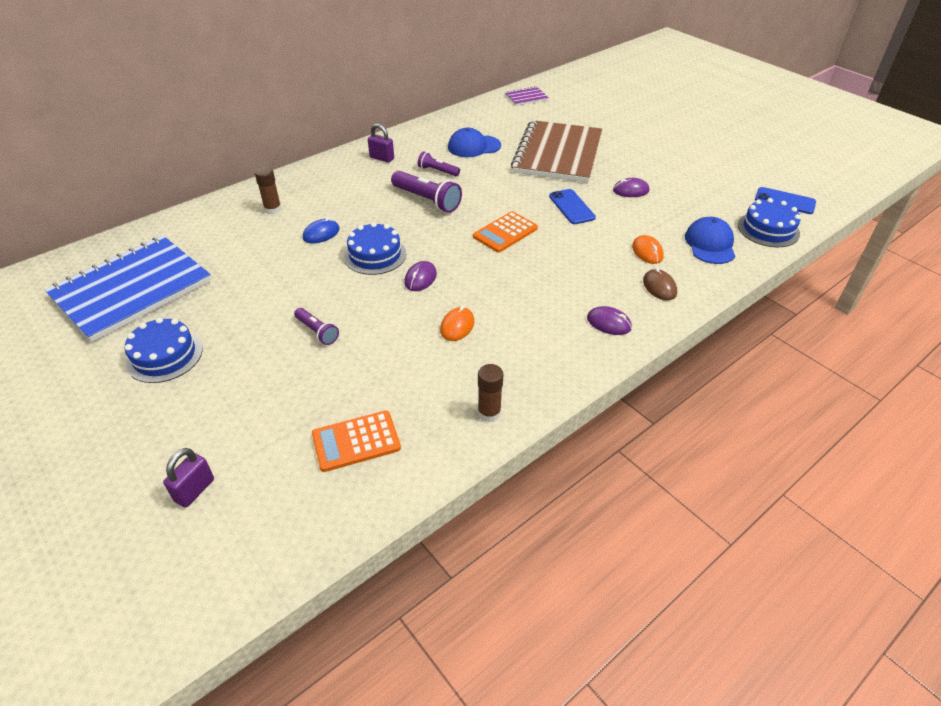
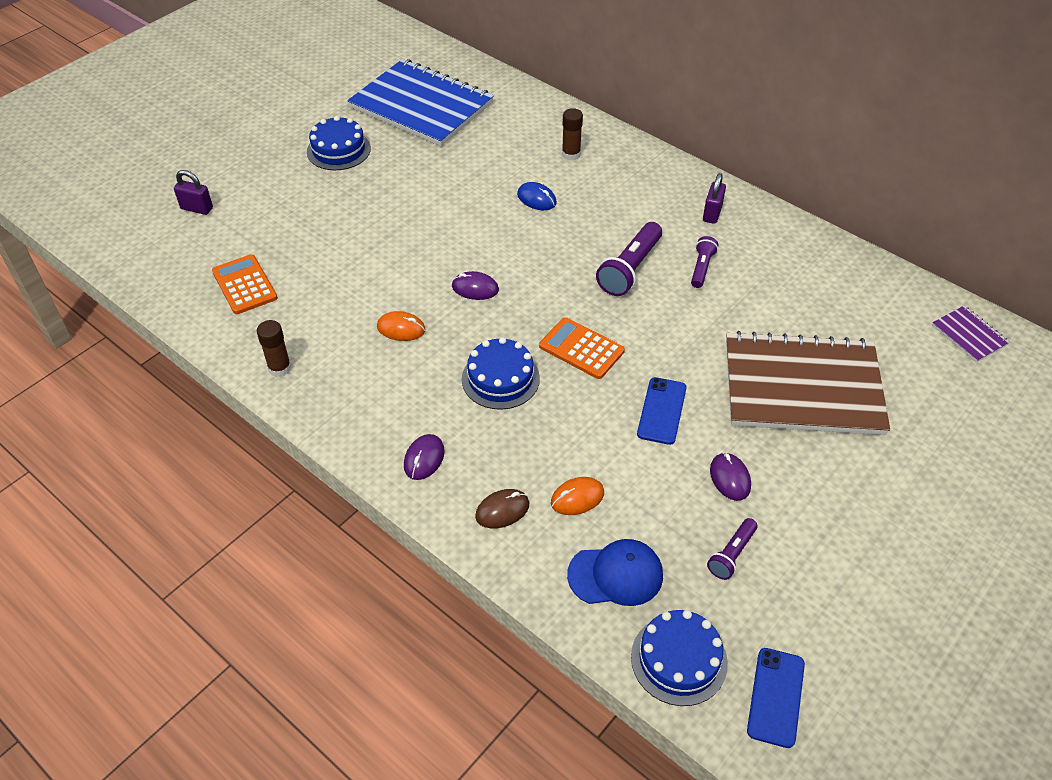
camera: 80 degrees right, 5 degrees up
purple flashlight [294,308,339,345] -> purple flashlight moved to [707,518,758,580]
blue cake [344,222,406,275] -> blue cake moved to [462,337,540,410]
blue cap [448,128,501,157] -> none
blue phone [549,189,596,224] -> blue phone turned 45 degrees counterclockwise [637,377,687,445]

